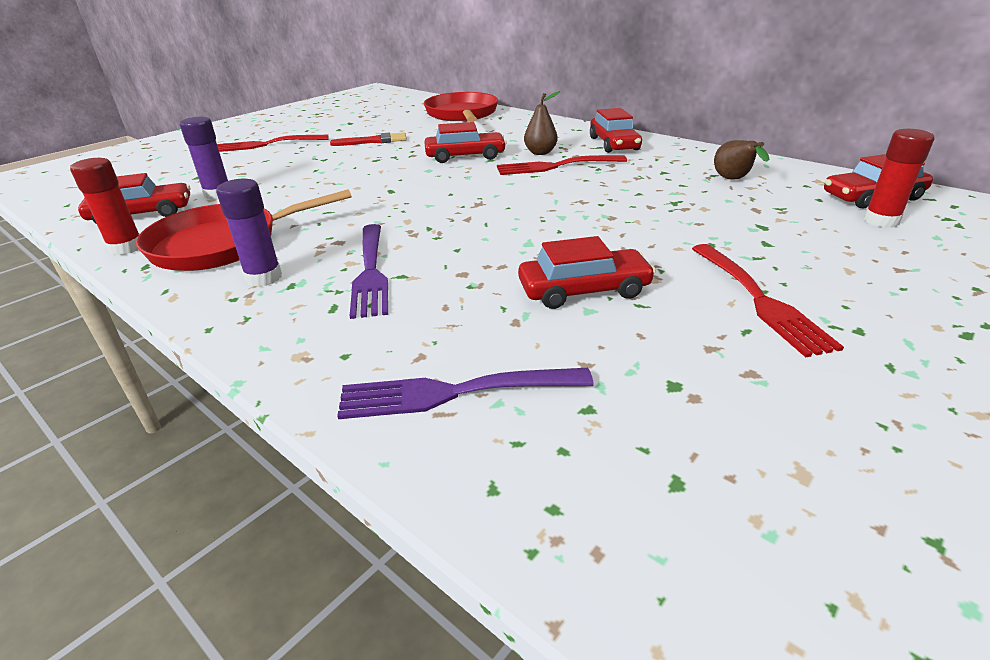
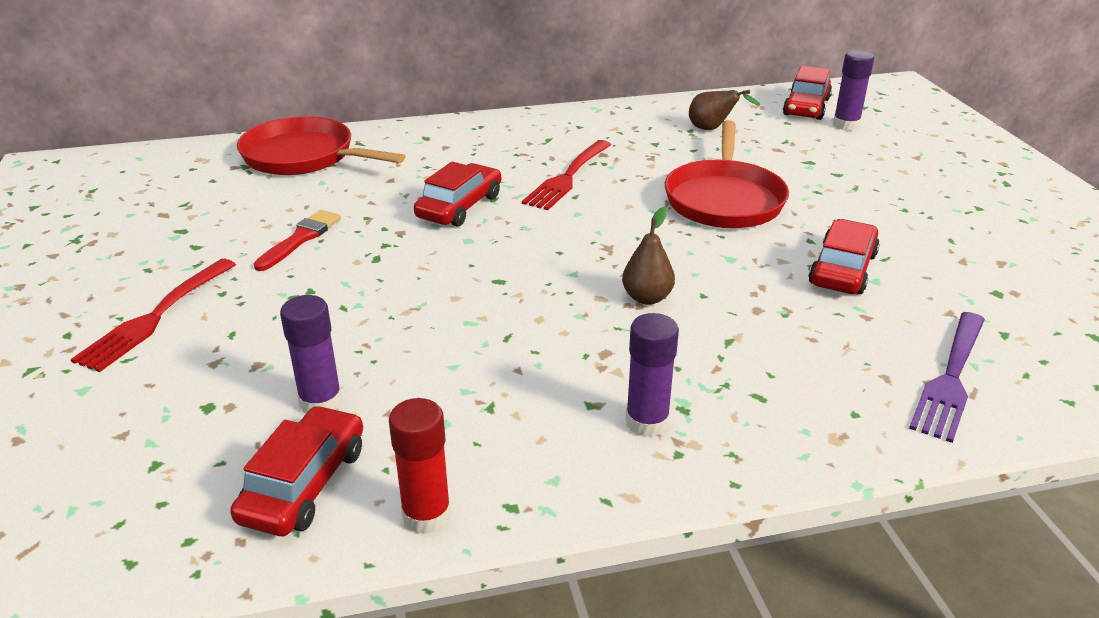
camera: 55 degrees left, 0 degrees up
red pan [136,189,352,271] -> red pan moved to [665,120,789,228]
purple fork [350,224,388,319] -> none
brown pear [524,91,560,155] -> brown pear moved to [622,207,675,305]
red car [590,108,642,153] -> none
red fork [692,244,844,357] -> none
red glue stick [863,129,934,228] -> purple glue stick [833,50,874,131]

